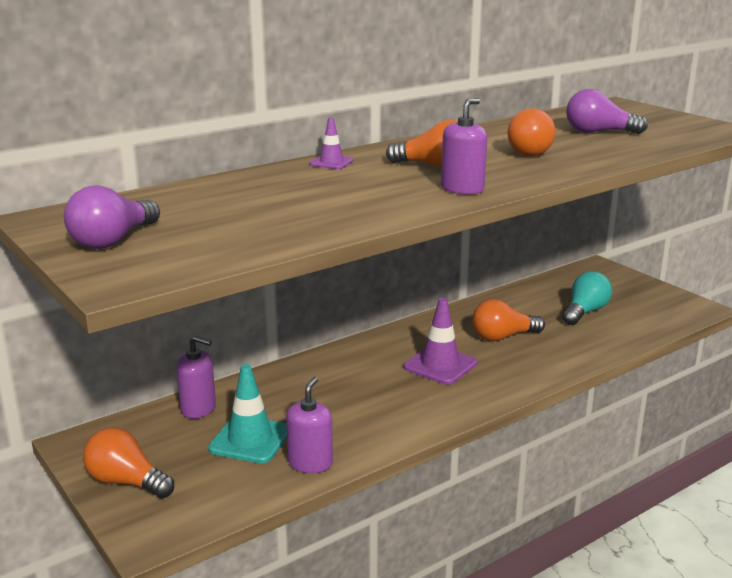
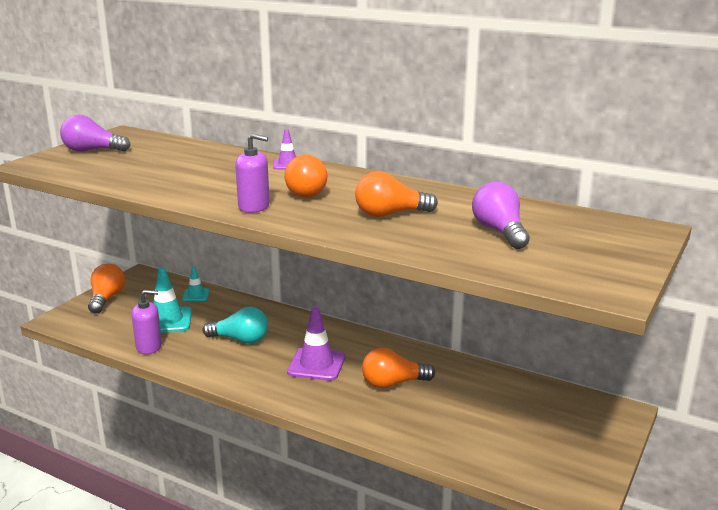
camera: 65 degrees right, 0 degrees up
purple soap dispenser [176,336,216,419] -> turquoise traffic cone [182,267,210,301]
orange light bulb [472,299,545,341] -> orange light bulb turned 60 degrees counterclockwise [362,348,435,389]
turquoise light bulb [562,271,612,325] -> turquoise light bulb moved to [203,307,268,344]

